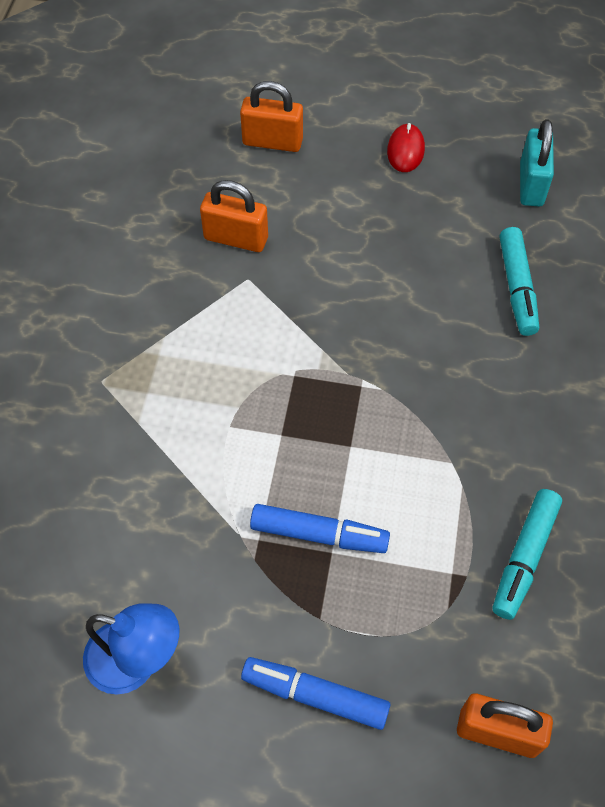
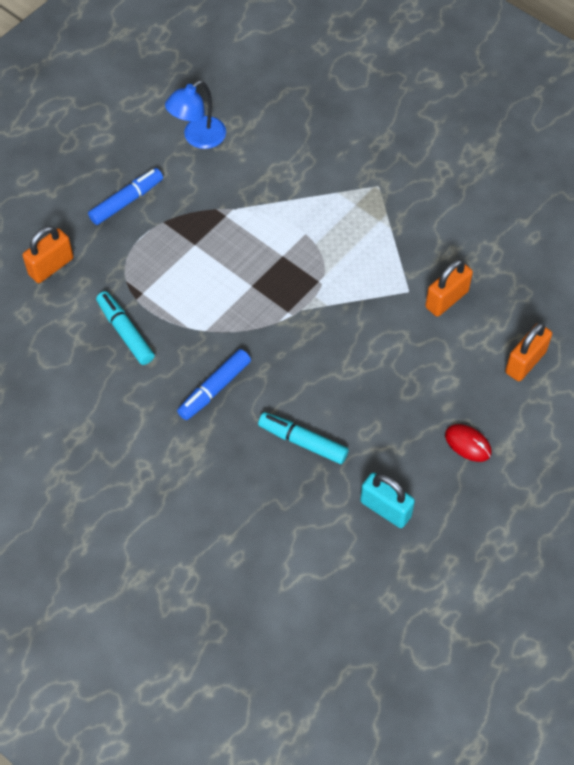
camera: 120 degrees right, 0 degrees up
blue marker [250,504,390,553] -> blue marker moved to [177,349,251,420]

